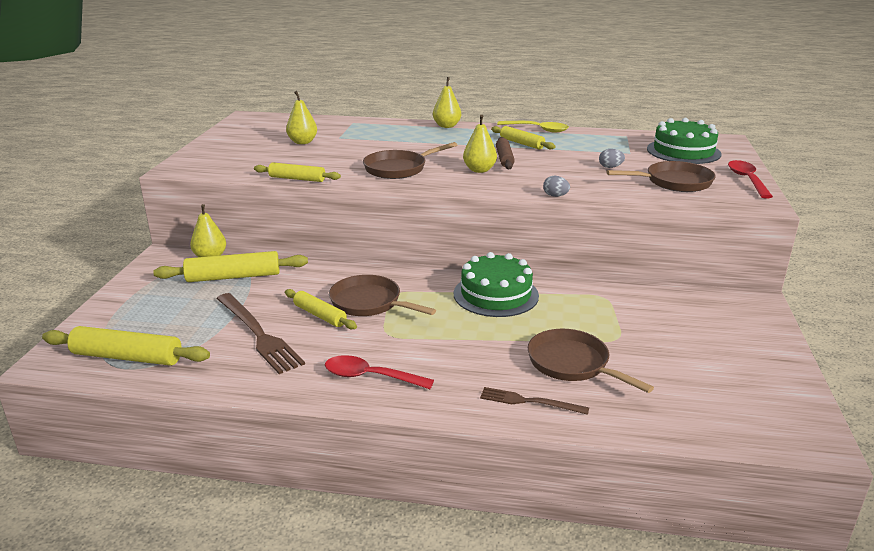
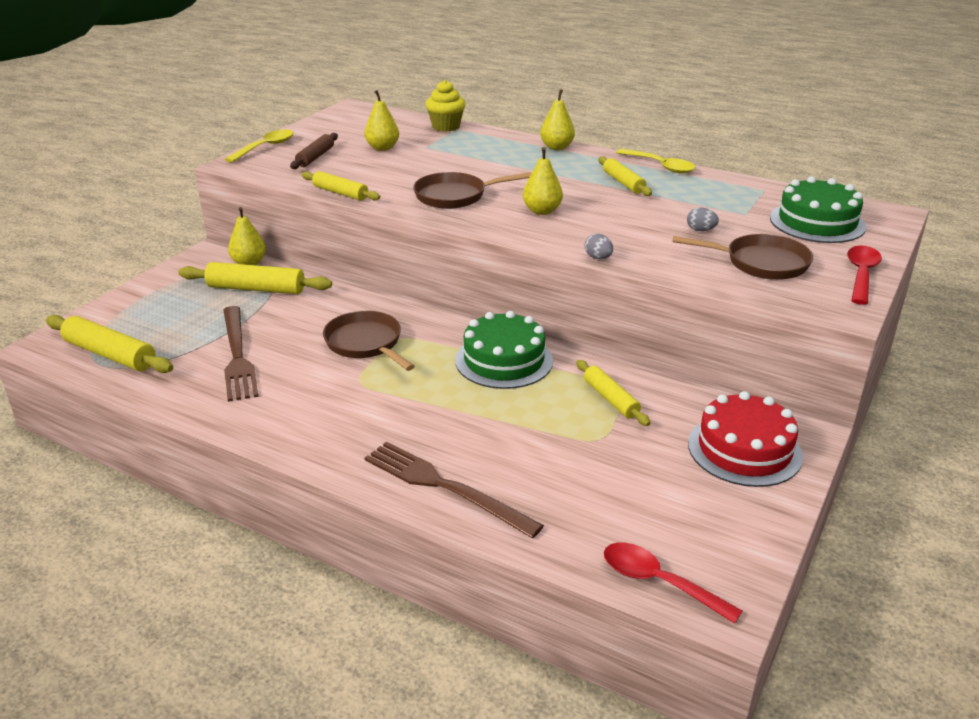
camera: 20 degrees right, 5 degrees up
yellow rolling pin [285,289,357,329] -> yellow rolling pin moved to [576,360,650,426]
red spoon [325,355,434,389] -> red spoon moved to [604,542,742,624]
brown fork [480,387,589,415] -> brown fork [365,441,544,538], size x1.74
brown rolling pin [496,137,515,169] -> brown rolling pin moved to [290,133,338,169]
brown pan [527,329,654,393] -> none
none -> yellow spoon [225,129,294,163]
none -> yellow cupcake [425,80,466,132]
none -> red cake [688,391,803,487]

